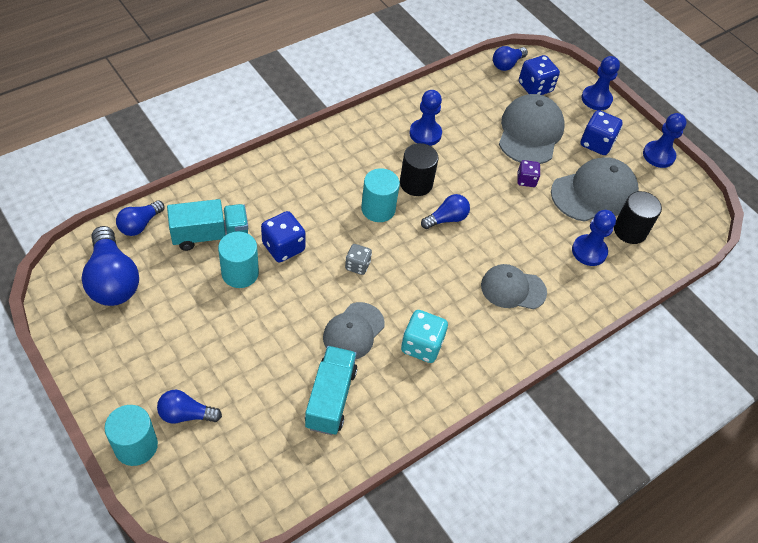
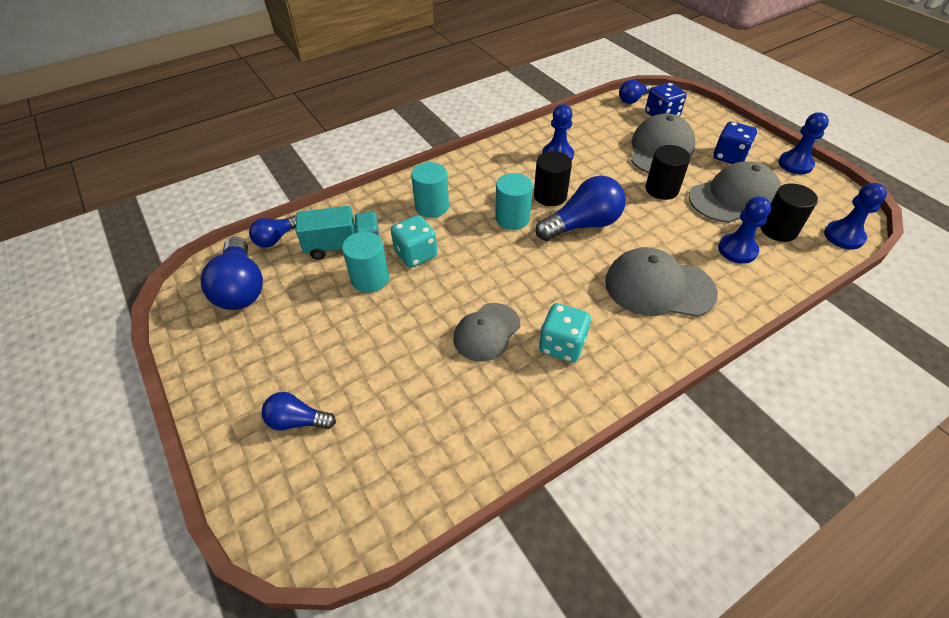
camera: 10 degrees right, 5 degrees down
turquoise cylinder [104,405,158,466] -> turquoise cylinder moved to [411,162,449,218]
blue dice [261,211,306,262] -> turquoise dice [391,215,437,268]
turquoise truck [305,346,357,435] -> none
grey dice [345,244,372,275] -> none
blue light bulb [421,194,470,229] -> blue light bulb [536,176,626,241], size x1.76
grey cap [481,264,547,309] -> grey cap [605,247,718,317], size x1.52
purple dice [517,160,540,187] -> black cylinder [645,145,690,200]
blue pawn [581,56,620,110] -> blue pawn moved to [824,183,887,249]

